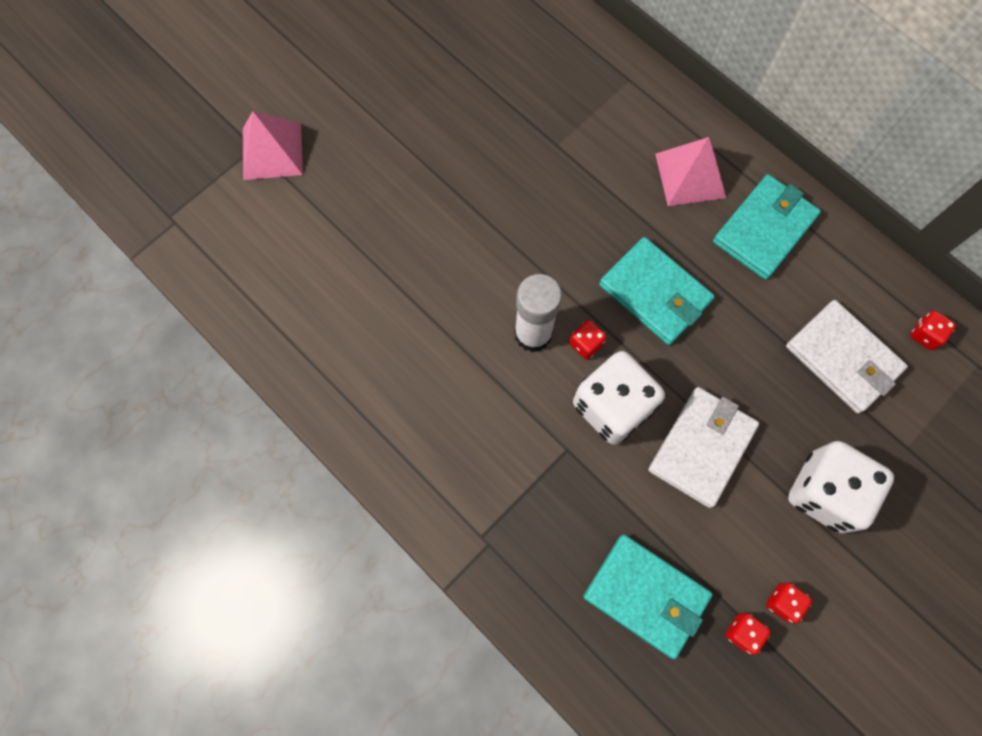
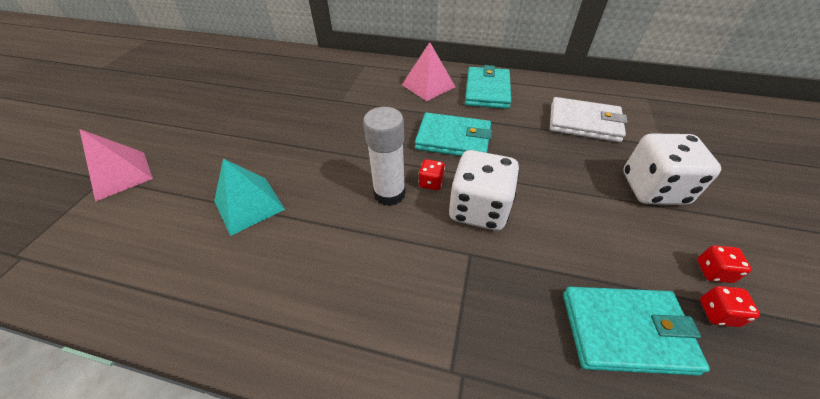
camera: 30 degrees left, 25 degrees down
white wallet [648,387,759,508] -> none
red dice [910,311,956,350] -> none
none -> turquoise pyramid [214,159,285,236]

